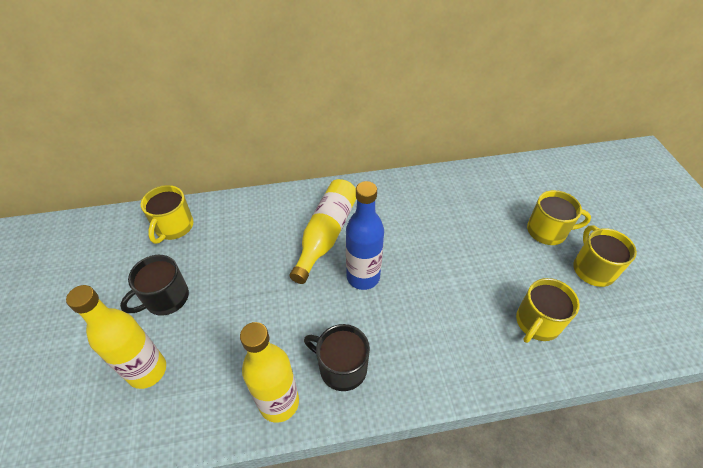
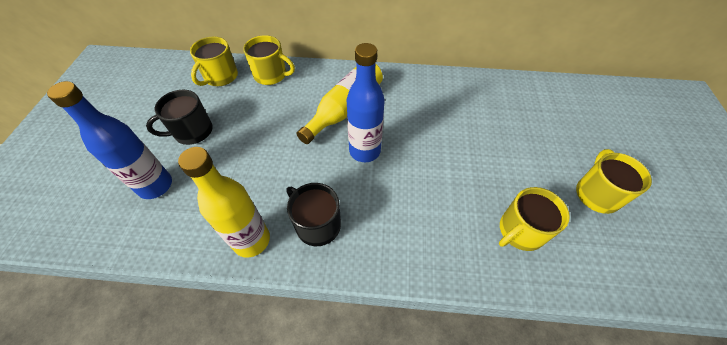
camera: 15 degrees right, 5 degrees up
yellow bottle [66,285,166,389] -> blue bottle [47,81,172,199]
yellow mug [527,190,591,245] -> yellow mug moved to [243,35,295,85]

